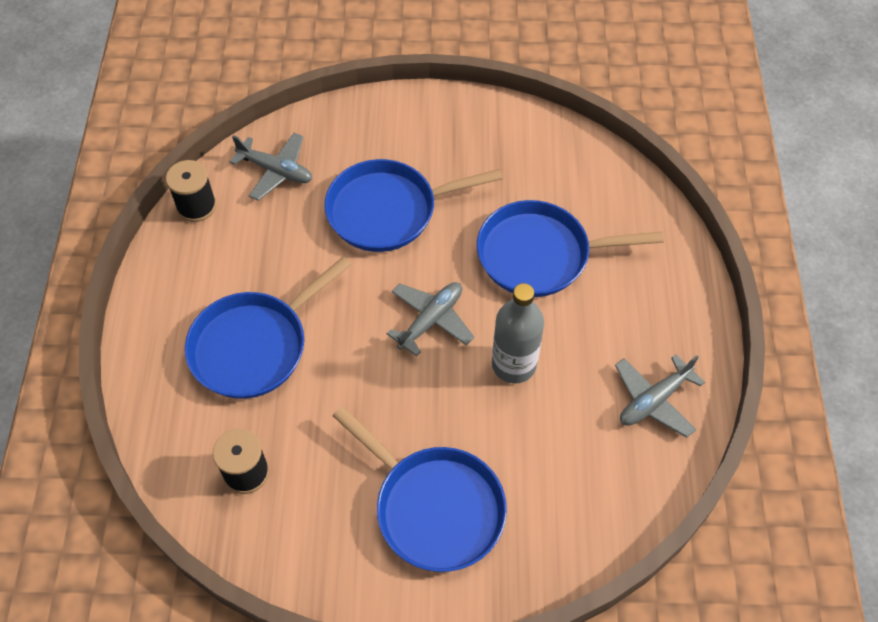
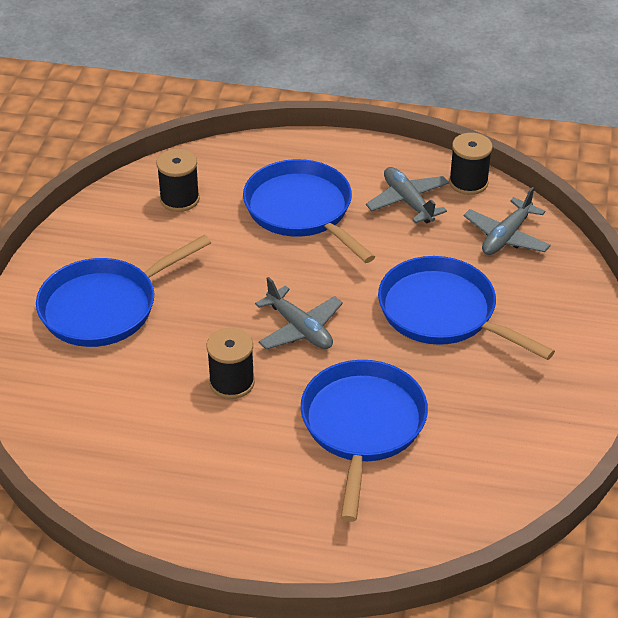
camera: 100 degrees right, 15 degrees down
blue pan [324,159,502,252] -> blue pan turned 45 degrees counterclockwise [378,256,555,360]
grey bottle [492,283,544,383] -> black spool [207,328,255,399]
grey plane [615,354,705,438] -> grey plane moved to [366,167,449,224]

